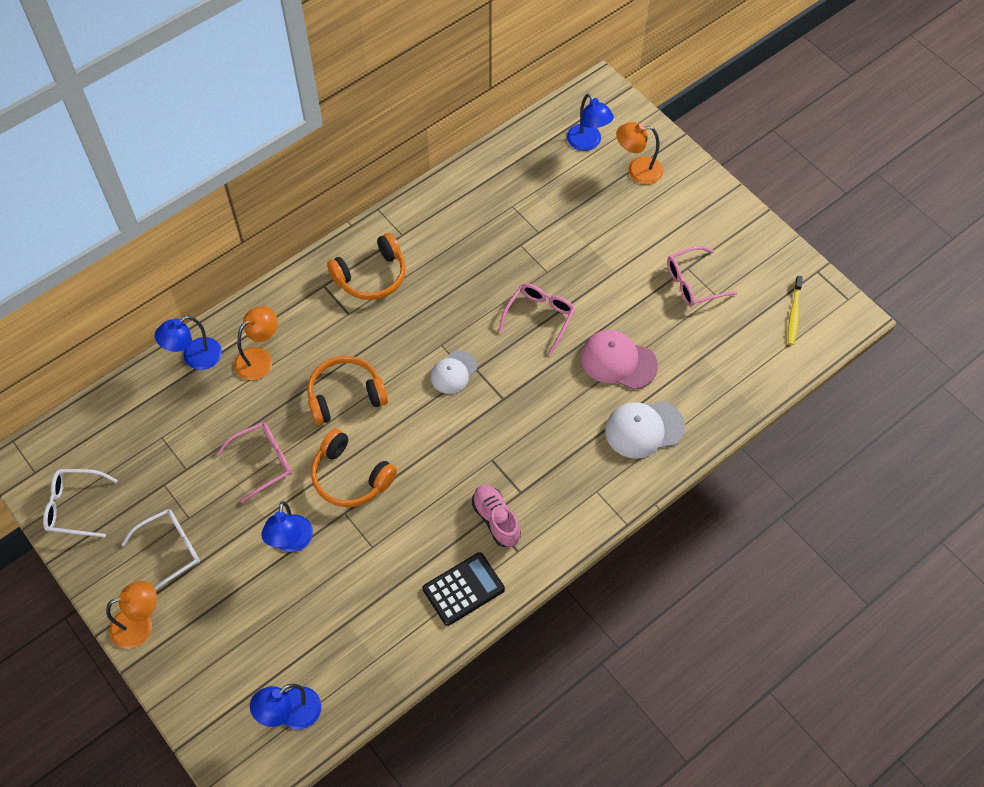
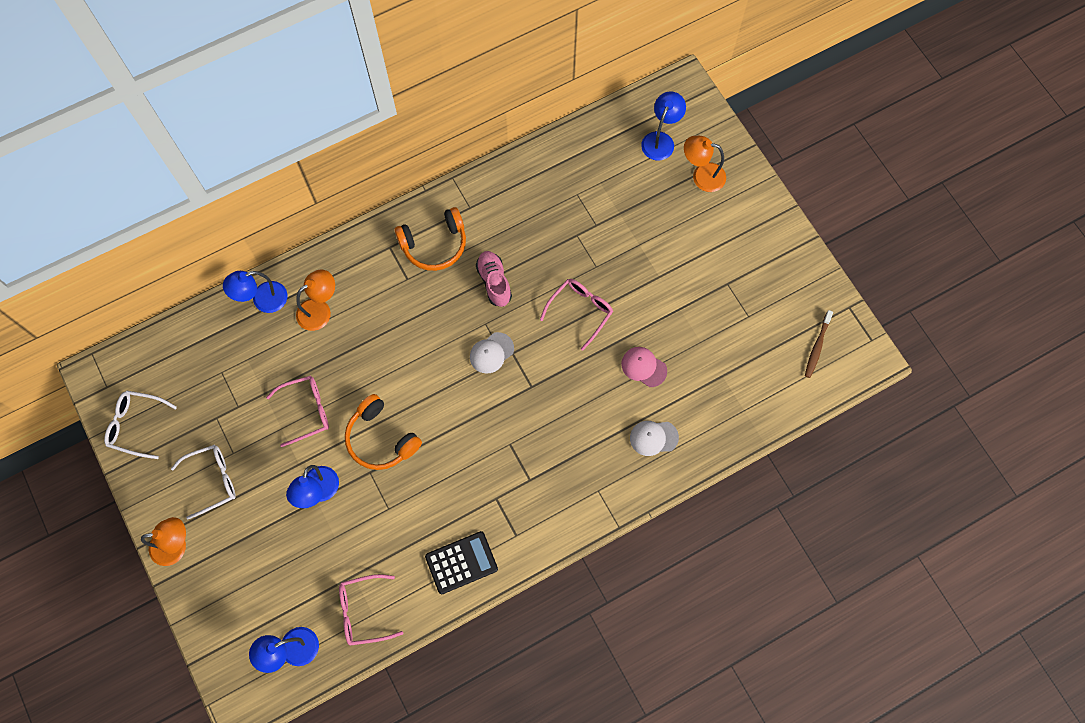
camera: 10 degrees right, 10 degrees up
orange headphones [307,356,388,425] -> none
pink shoe [472,485,521,547] -> pink shoe moved to [476,251,512,307]
blue lamp [567,93,614,151] -> blue lamp turned 135 degrees counterclockwise [641,92,686,161]
pink cap [581,330,658,390] -> pink cap [621,347,667,387], size x0.66
white cap [605,401,685,459] -> white cap [630,421,679,456], size x0.66
pink glasses [667,246,737,307] -> pink glasses moved to [339,574,404,646]
yellow toothbrush [788,276,803,345] -> brown toothbrush [805,310,833,378]

